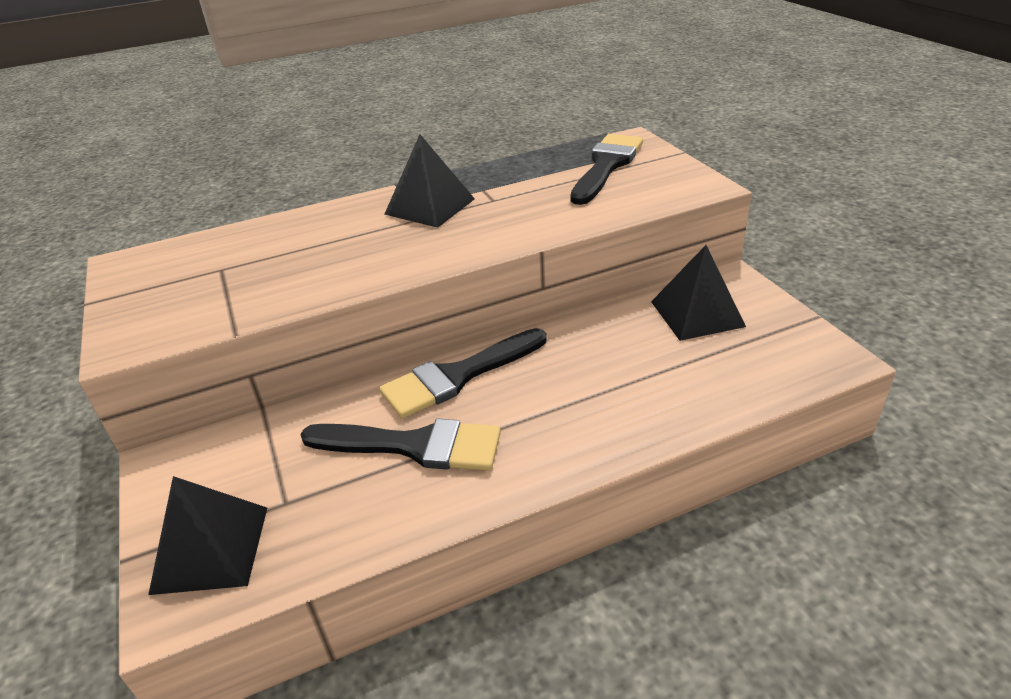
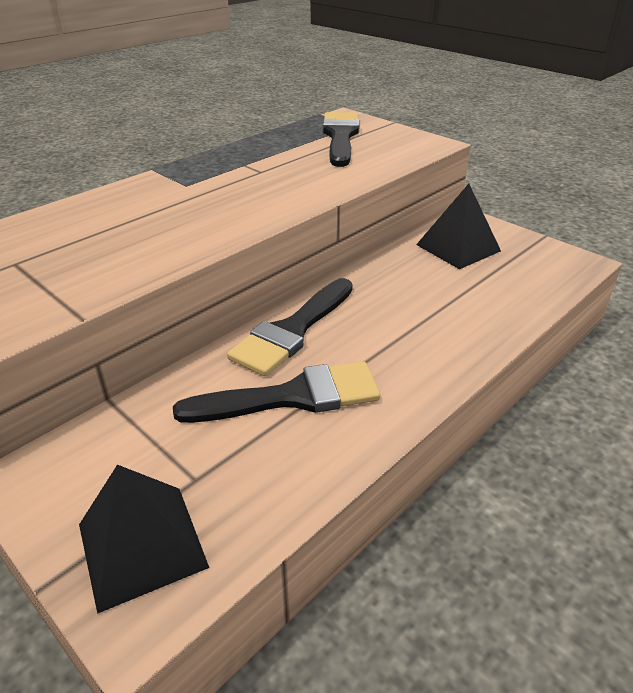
camera: 25 degrees left, 0 degrees up
black pyramid [384,135,475,228] -> none

